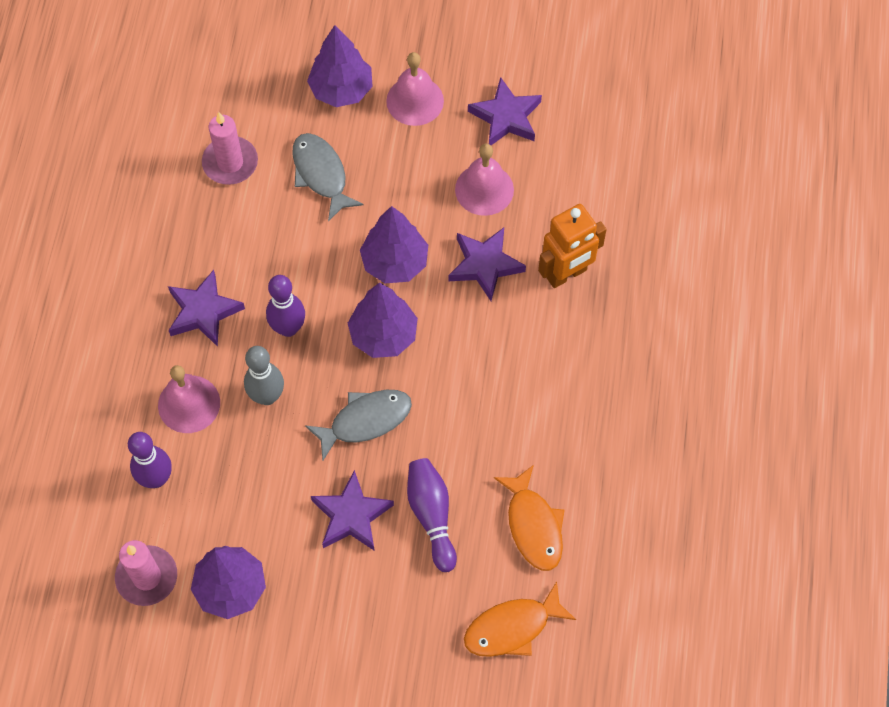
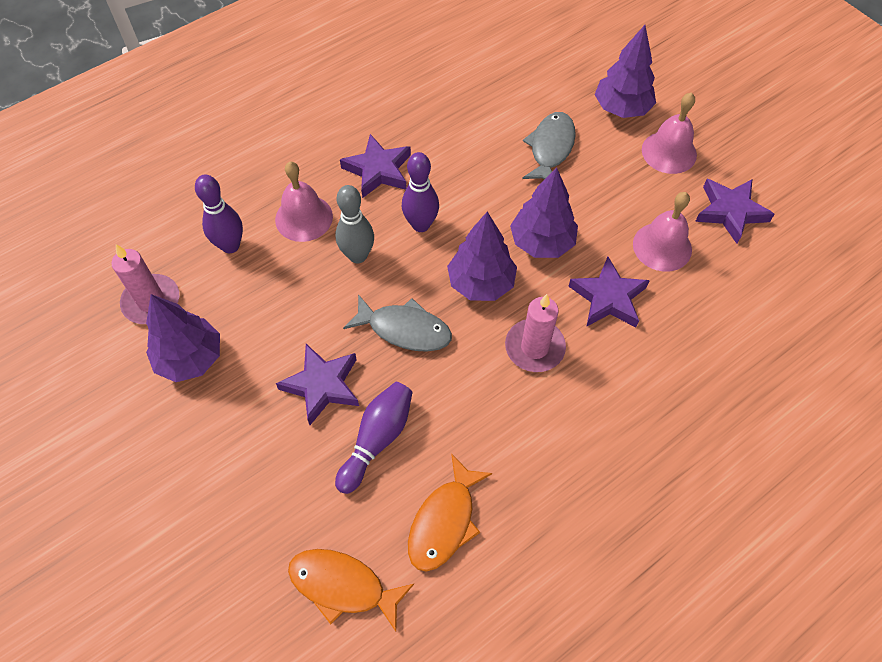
camera: 45 degrees right, 5 degrees down
pink candle [202,112,258,185] -> pink candle moved to [505,294,566,372]
orange robot [538,204,607,288] -> none

